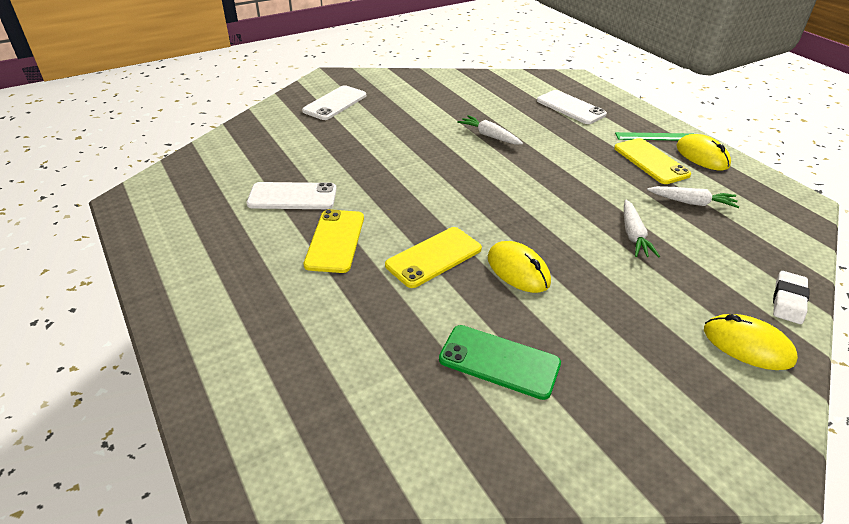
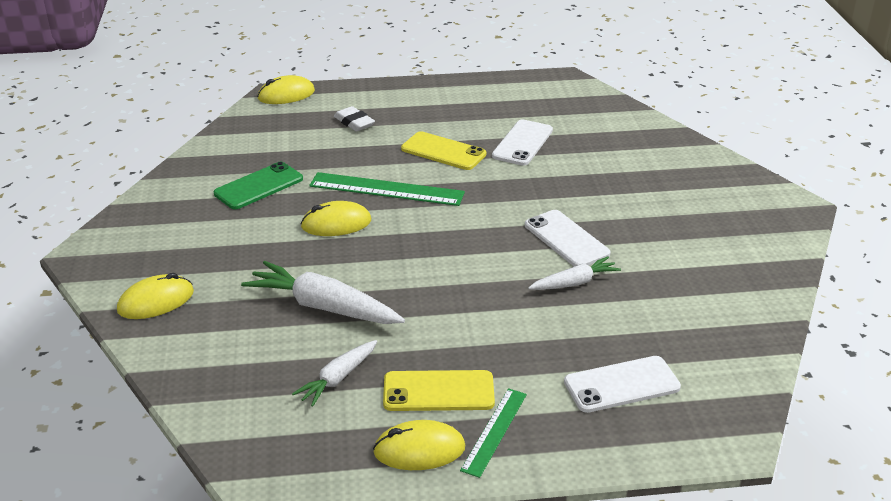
camera: 115 degrees right, 5 degrees down
white phone [302,85,366,120] -> white phone moved to [525,210,611,266]
yellow phone [385,227,482,288] -> green ruler [309,172,465,206]
white carrot [624,200,660,258] -> white carrot [241,261,405,324], size x1.72
white eraser [773,271,809,324] -> white eraser moved to [334,106,375,131]
none -> yellow mouse [257,75,315,104]

